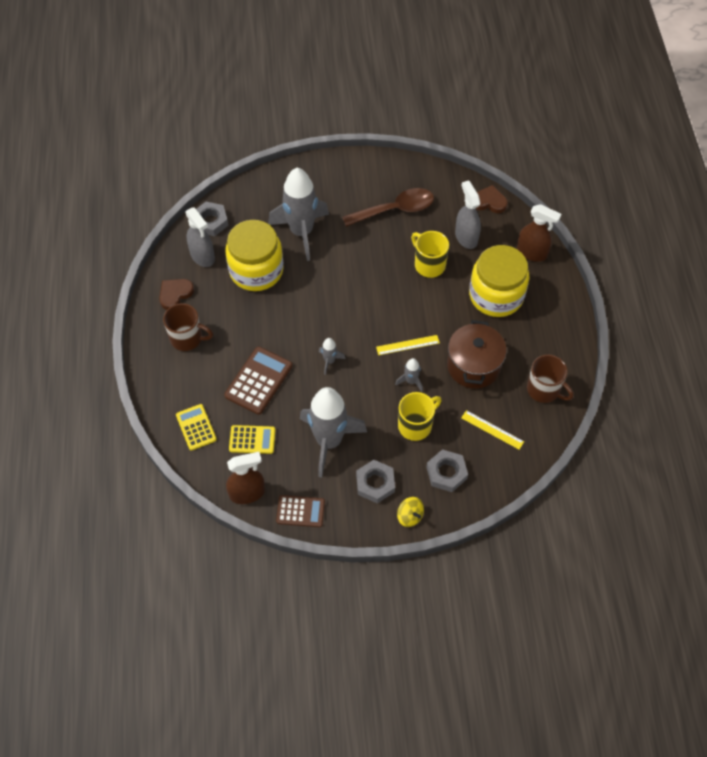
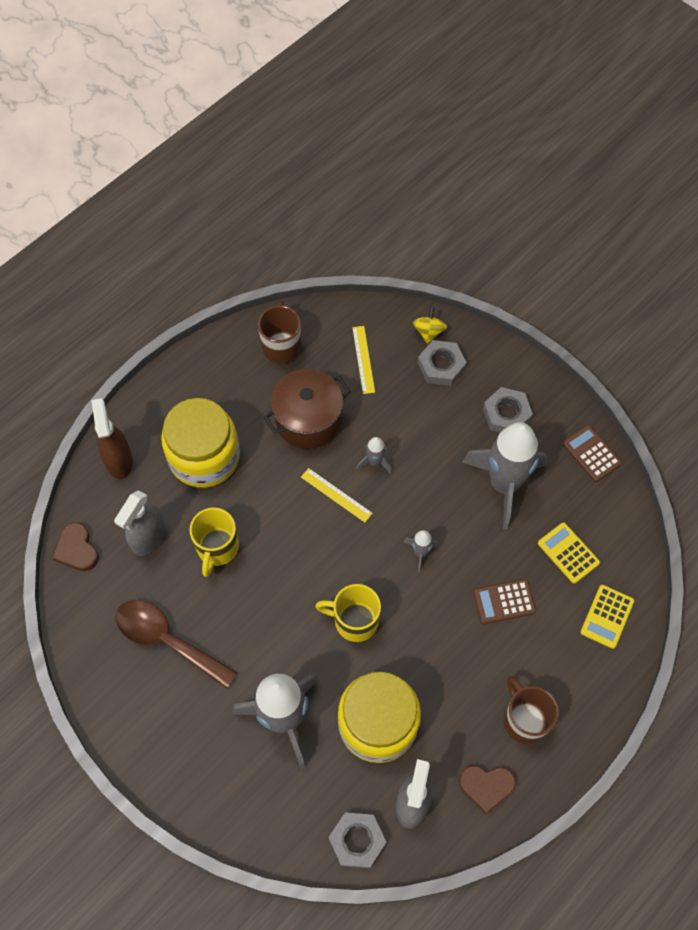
camera: 130 degrees left, 5 degrees up
brown calculator [224,347,292,415] -> brown calculator [473,579,536,624], size x0.66
brown spray bottle [226,452,265,504] -> none
yellow spinning top [397,497,424,527] -> yellow spinning top moved to [413,307,447,344]
yellow mug [398,392,442,441] -> yellow mug moved to [315,584,381,642]

